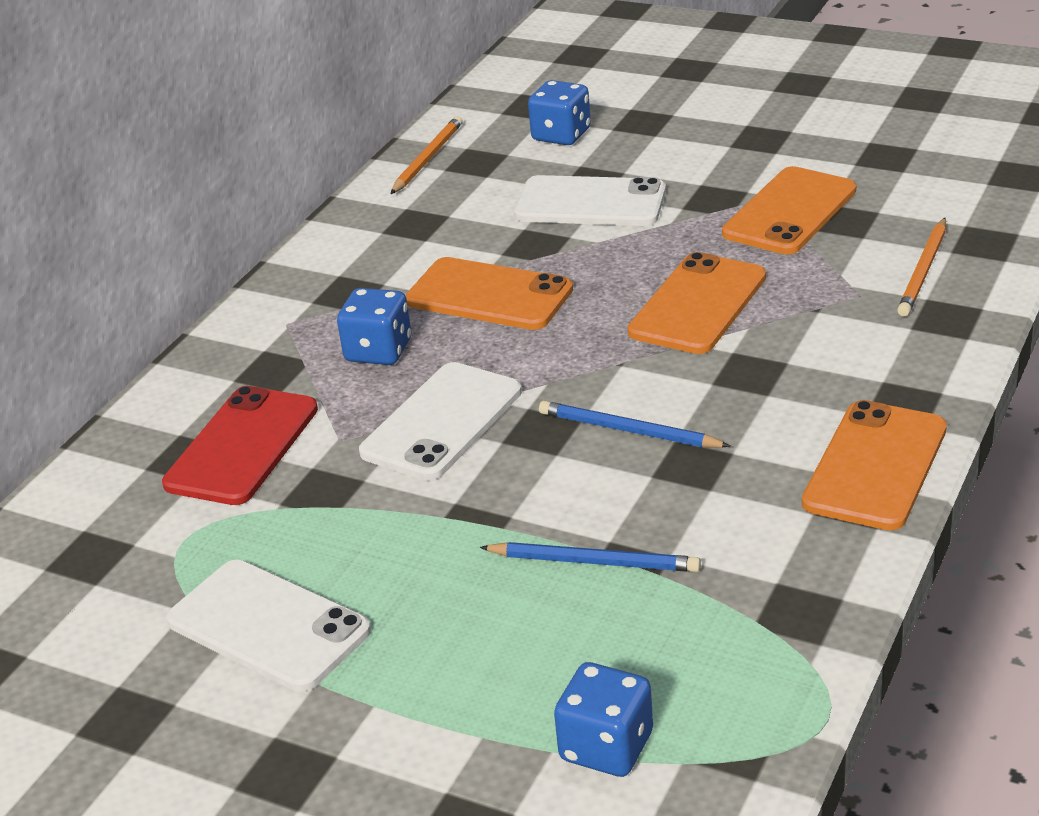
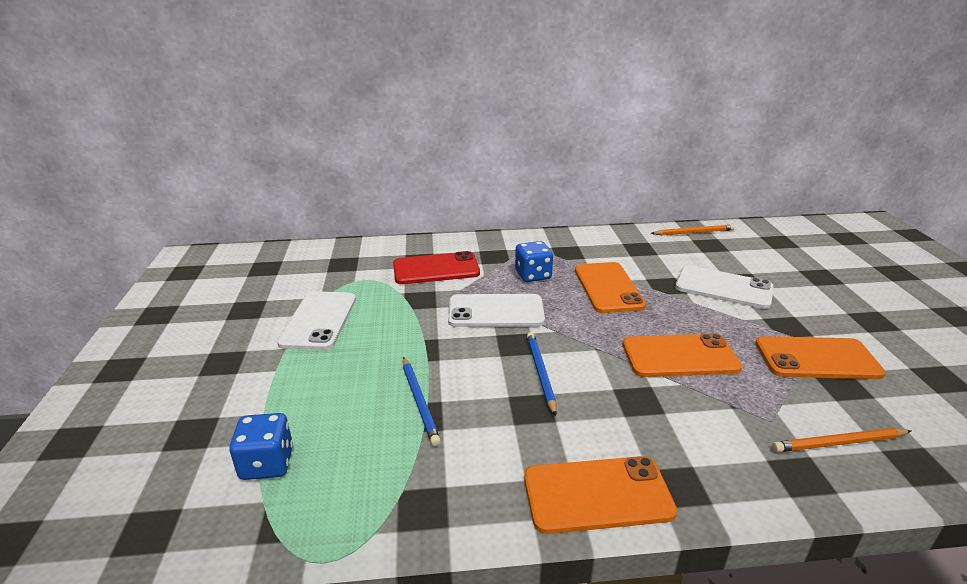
camera: 55 degrees right, 5 degrees down
white phone [514,175,666,226] -> white phone turned 45 degrees counterclockwise [675,265,774,309]
blue dice [528,80,591,145] -> none

